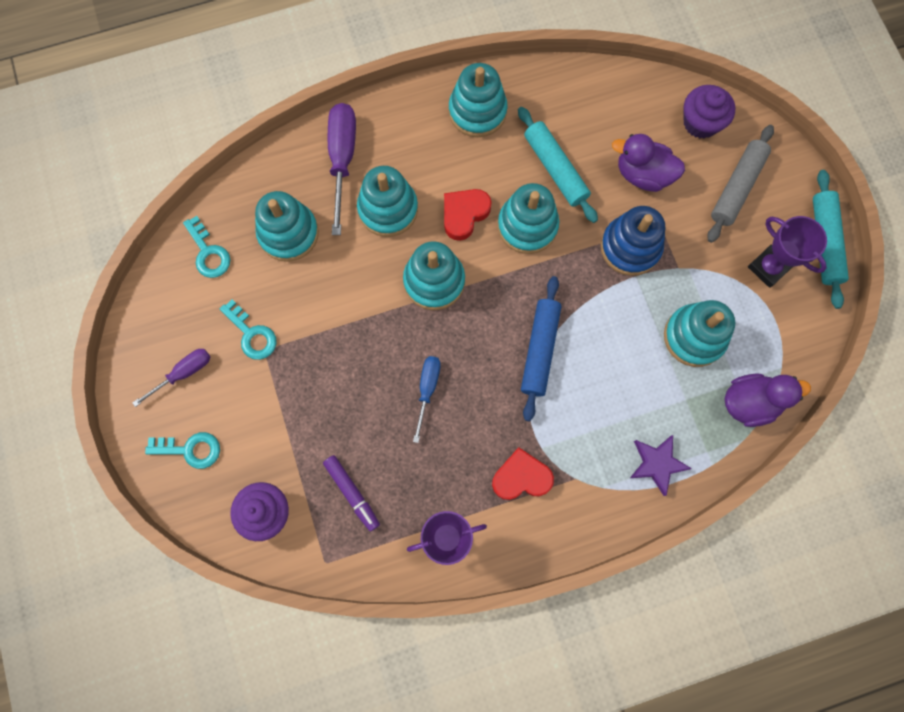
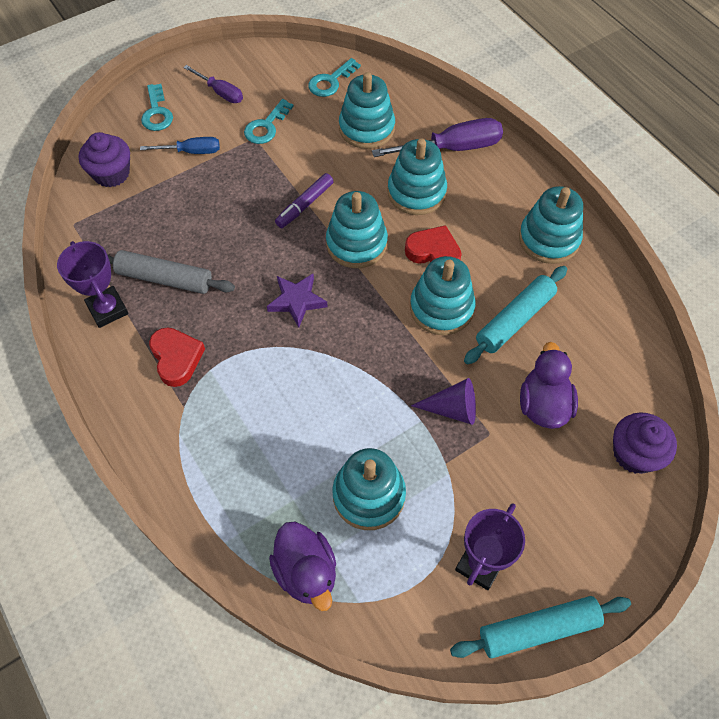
camera: 75 degrees right, 15 degrees down
purple marker [323,455,380,531] -> purple marker moved to [275,173,334,228]
blue screwdriver [413,356,440,443] -> blue screwdriver moved to [140,137,220,154]
blue rolling pin [521,276,562,422] -> none
blue stacking toy [601,206,665,276] -> purple cone [411,378,476,425]
purple star [630,435,692,496] -> purple star moved to [267,274,328,328]
grey rolling pin [708,125,774,243] -> grey rolling pin moved to [108,250,235,294]

